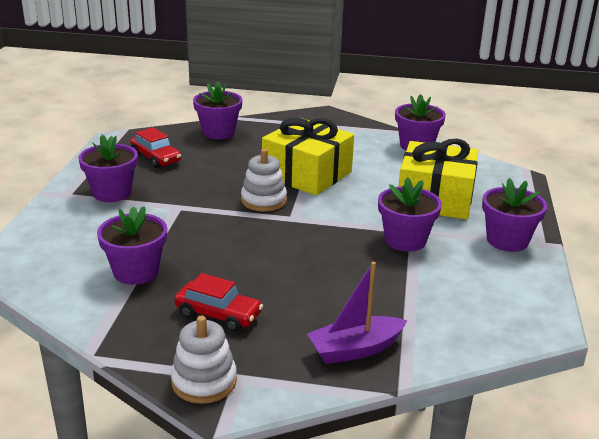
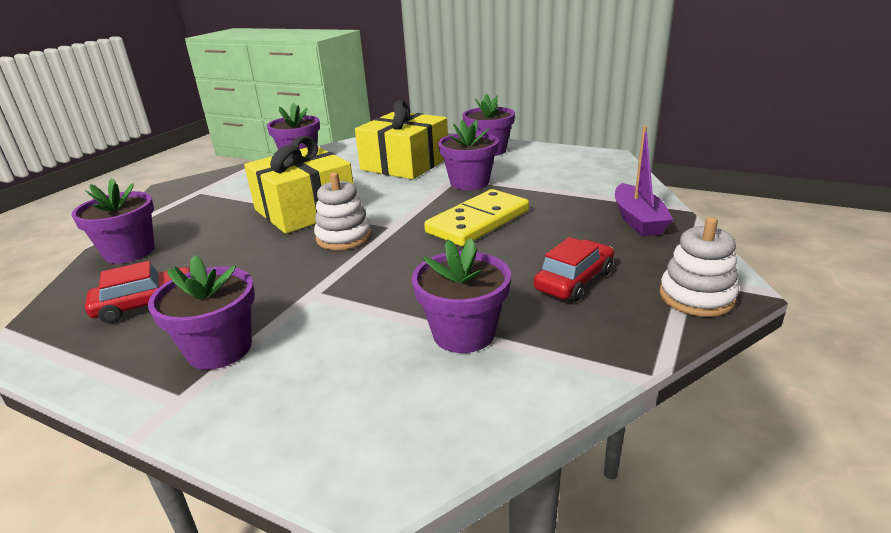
camera: 70 degrees left, 0 degrees up
none -> yellow domino [424,189,529,246]

